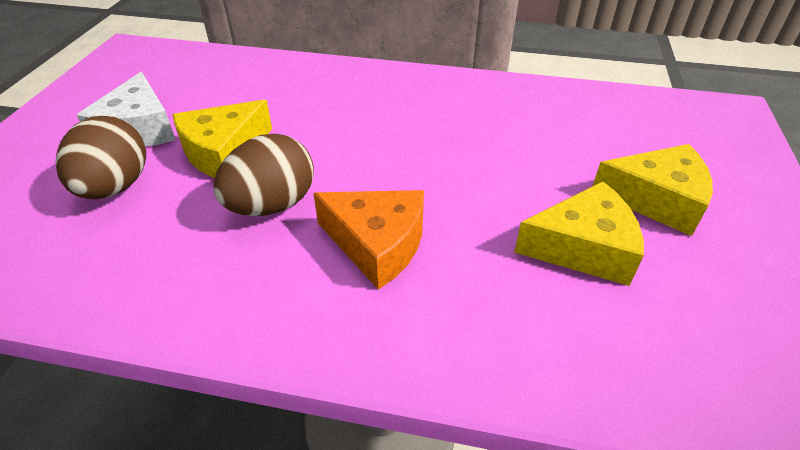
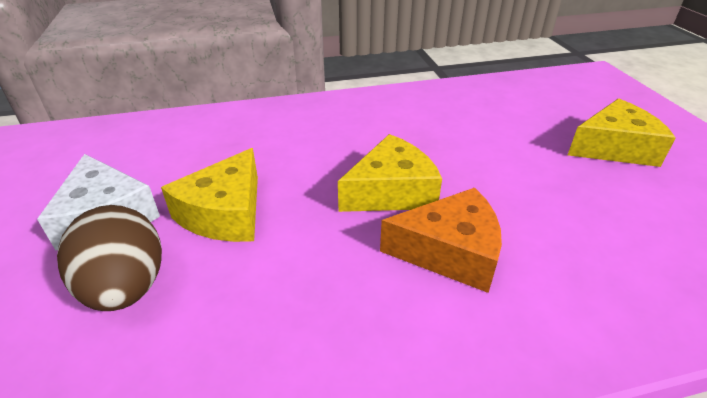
camera: 25 degrees left, 5 degrees down
brown egg [214,134,314,216] -> none
yellow cheese [514,181,644,286] -> yellow cheese moved to [338,134,442,212]

